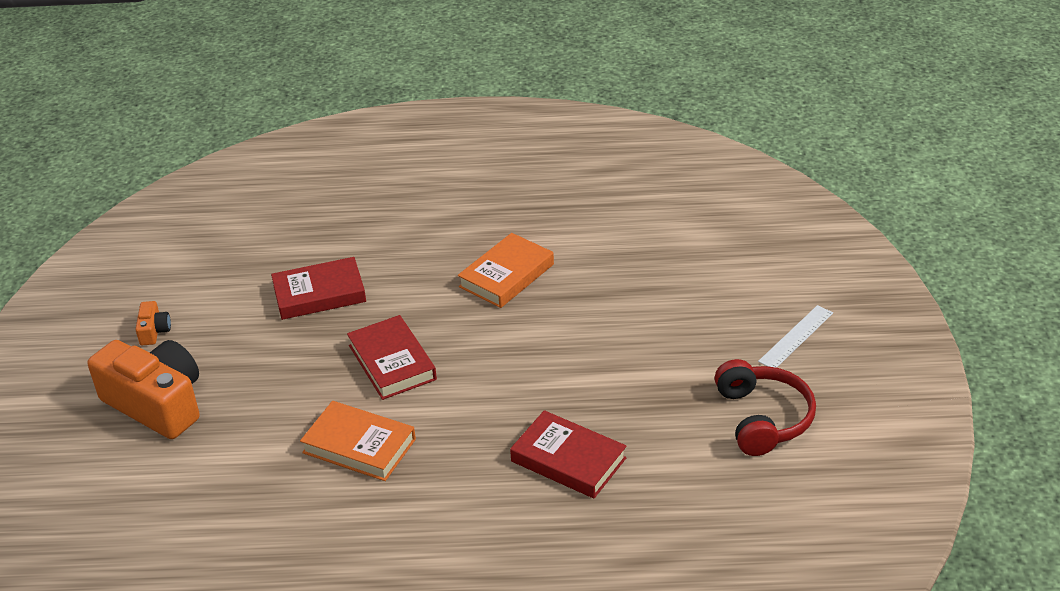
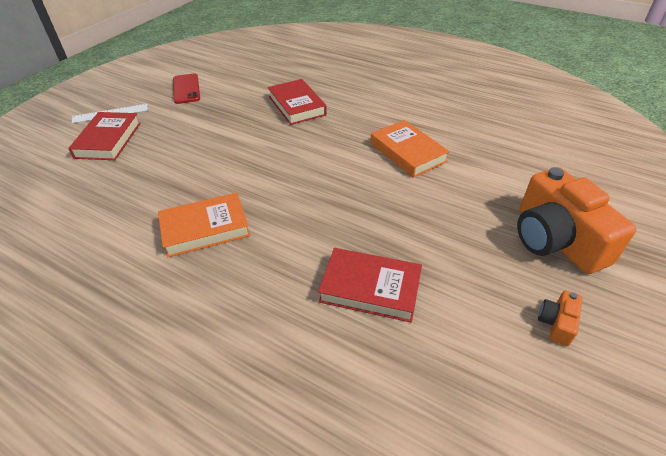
camera: 150 degrees left, 5 degrees up
red book [347,315,437,400] -> red book moved to [68,112,141,160]
red headphones [715,359,816,456] -> red phone [173,73,200,104]

